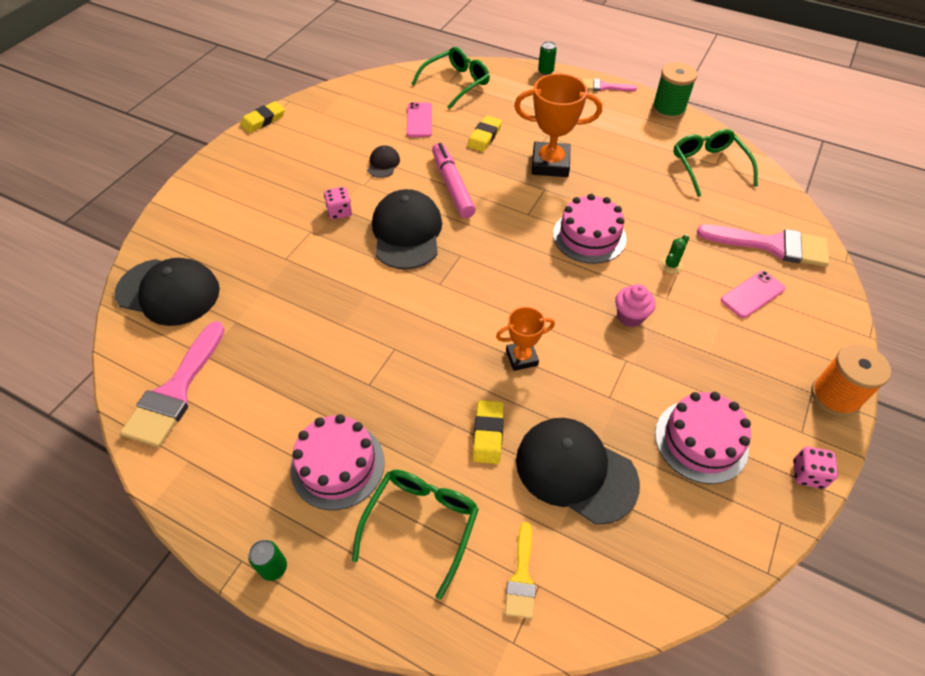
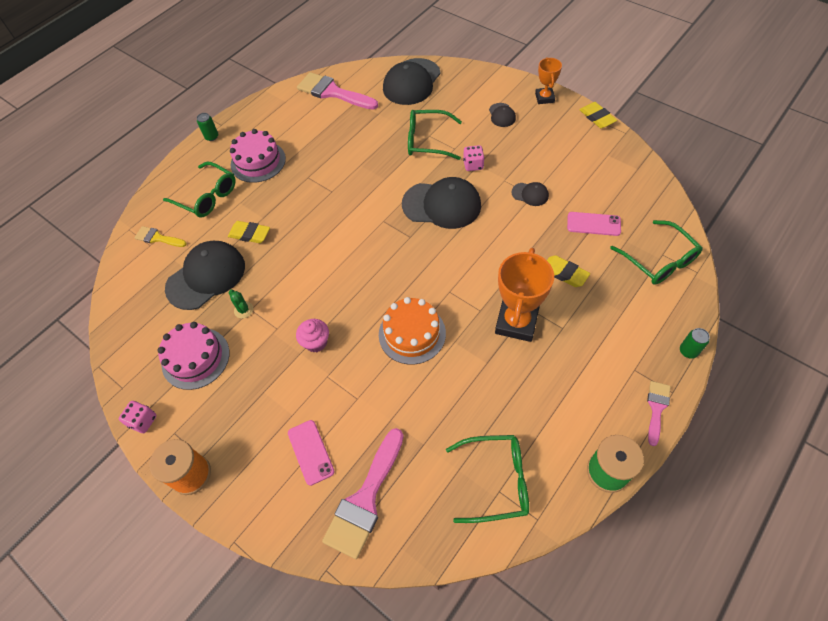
camera: 105 degrees right, 5 degrees up
pink marker [432,143,476,218] -> none
orange trophy [496,307,555,371] -> orange trophy moved to [535,57,562,104]
pink cake [553,194,627,264] -> orange cake [379,297,446,365]
green cactus [660,234,689,274] -> green cactus moved to [228,290,253,319]
none -> green glasses [408,110,462,160]
none -> black cap [489,103,516,127]

